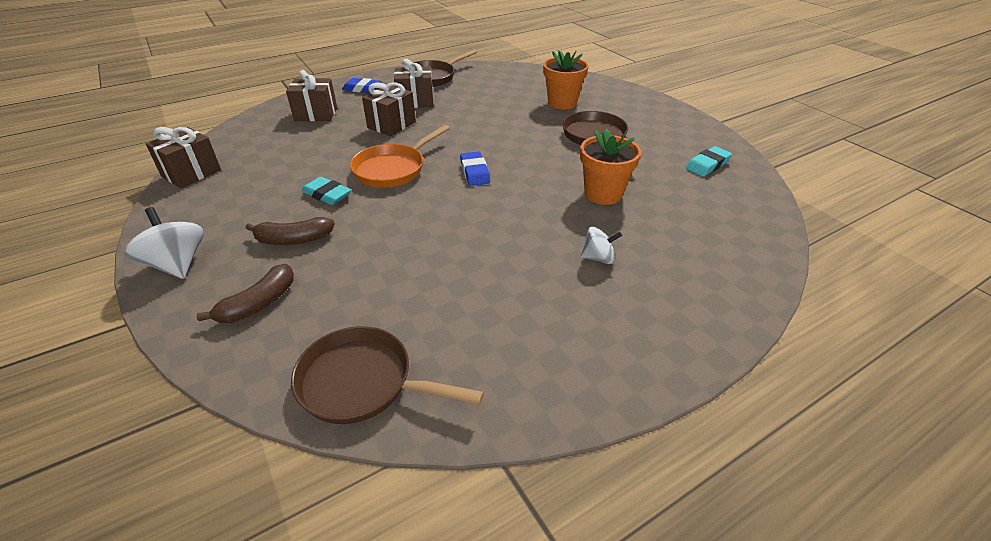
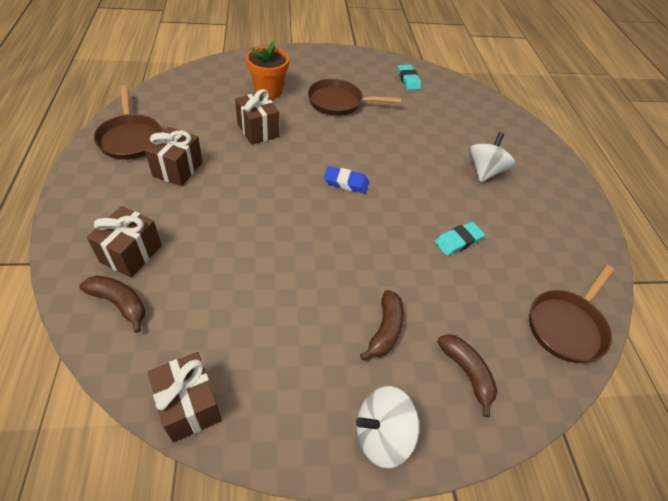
camera: 70 degrees left, 10 degrees up
turquoise eraser [302,177,351,205] -> turquoise eraser moved to [435,222,485,256]
blue eraser [342,78,382,93] -> none
orange pan [350,125,450,188] -> none
brown gift [362,83,416,136] -> brown gift moved to [235,89,279,145]
orange flower pot [580,128,641,205] -> none
white spinning top [581,227,622,264] -> white spinning top [468,132,515,183], size x1.63
none -> brown banana [79,275,145,333]

